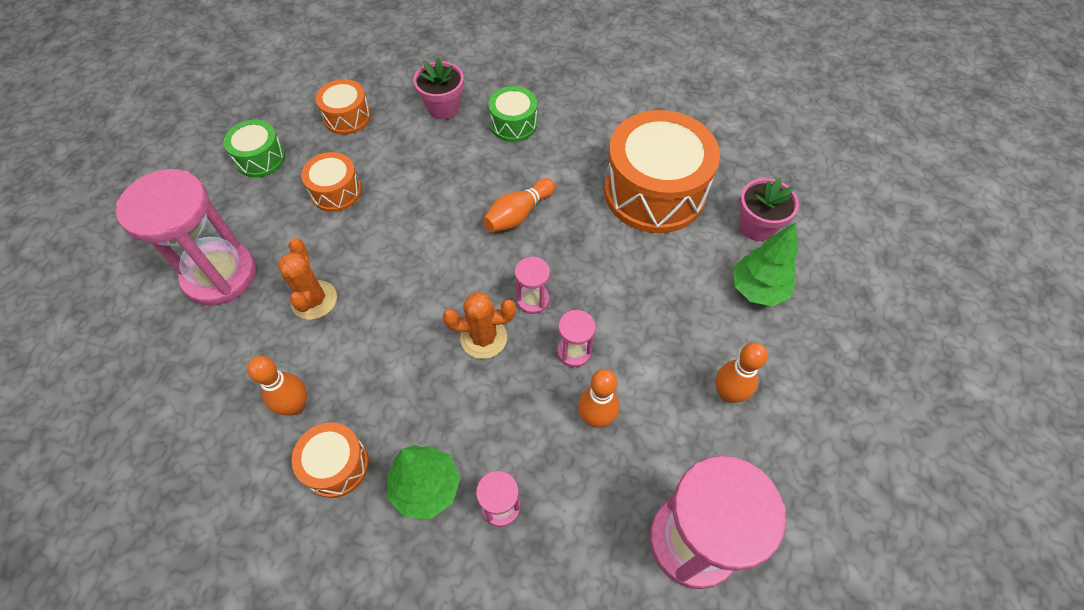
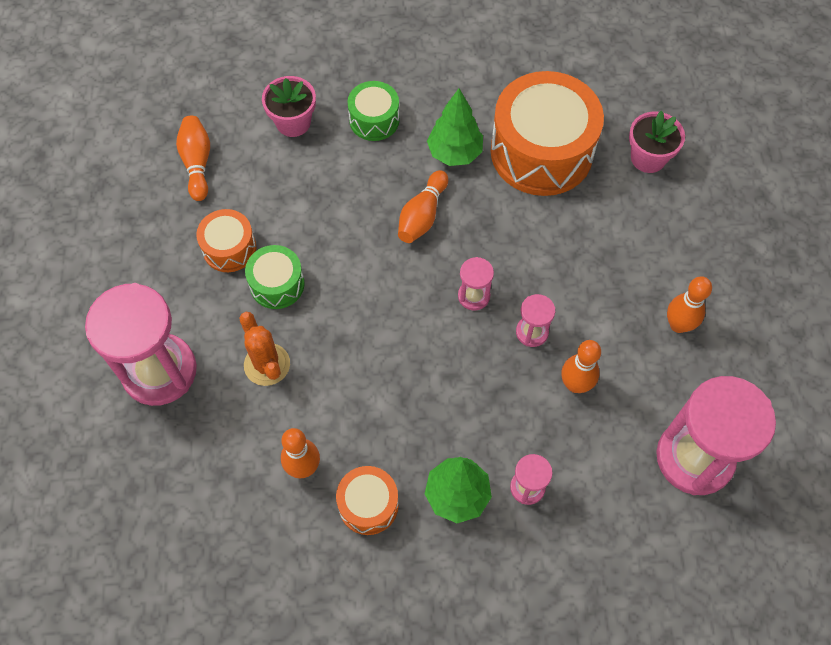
camera: 20 degrees left, 5 degrees up
green drum [224,120,286,177] -> green drum moved to [245,245,305,309]
orange drum [316,79,371,135] -> orange bowling pin [176,116,210,201]
orange cactus [443,292,516,359] -> none
green tree [733,223,798,306] -> green tree moved to [427,89,483,166]

